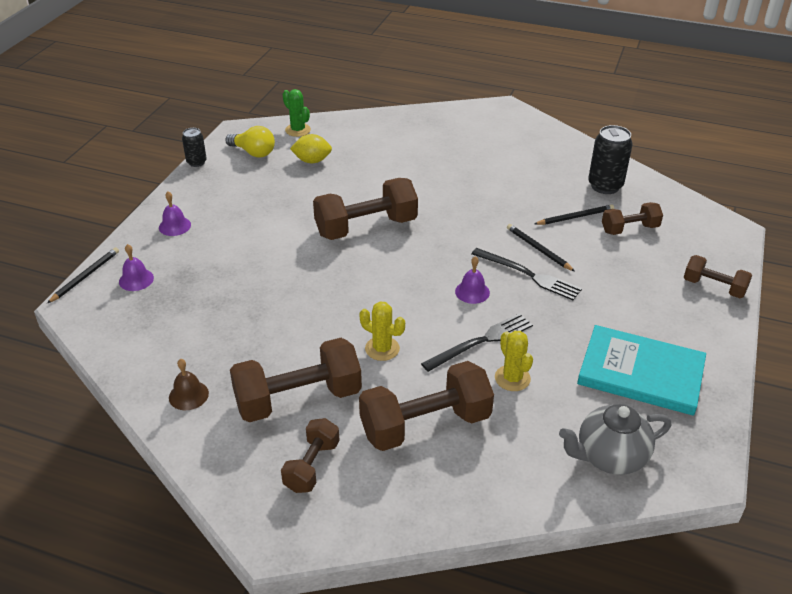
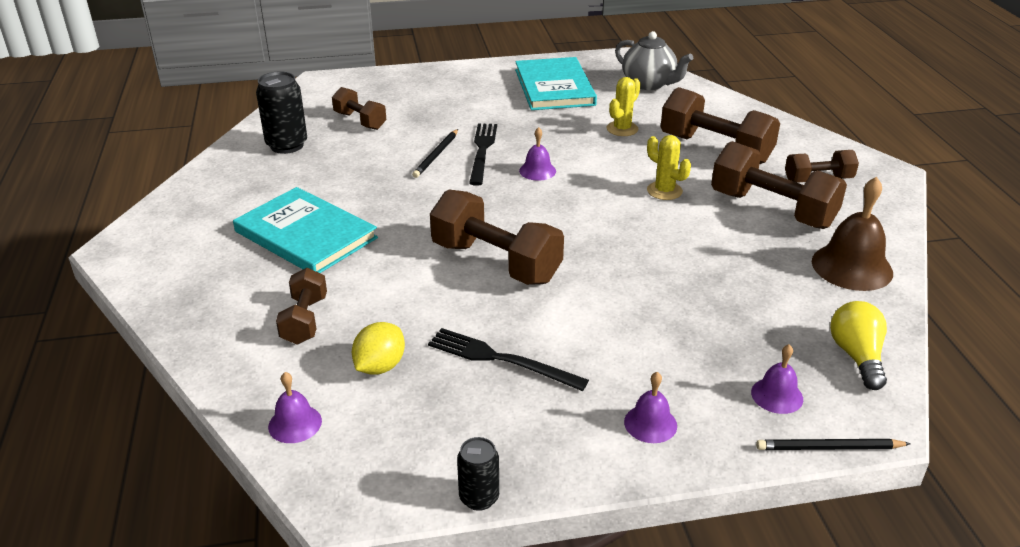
camera: 120 degrees left, 5 degrees down
brown bell [169,359,209,410] -> brown bell [812,177,893,291], size x1.83
yellow light bulb [225,126,275,157] -> yellow light bulb moved to [830,301,887,390]
green cactus [282,89,311,137] -> purple bell [268,372,322,443]
yellow lemon [290,134,332,163] -> yellow lemon turned 60 degrees clockwise [352,322,405,374]
yellow cactus [359,301,405,361] -> yellow cactus turned 45 degrees counterclockwise [647,135,691,200]
black fork [421,313,533,372] -> black fork moved to [428,328,589,391]
black pencil [534,204,614,225] -> none
brown dumbbell [684,255,752,298] -> brown dumbbell moved to [276,268,327,344]
none -> turquoise book [233,187,378,273]

